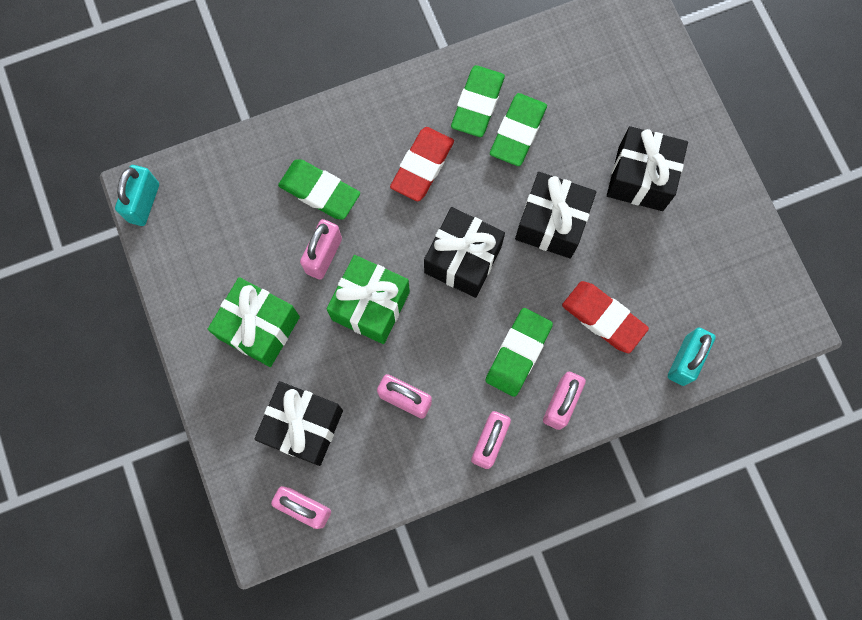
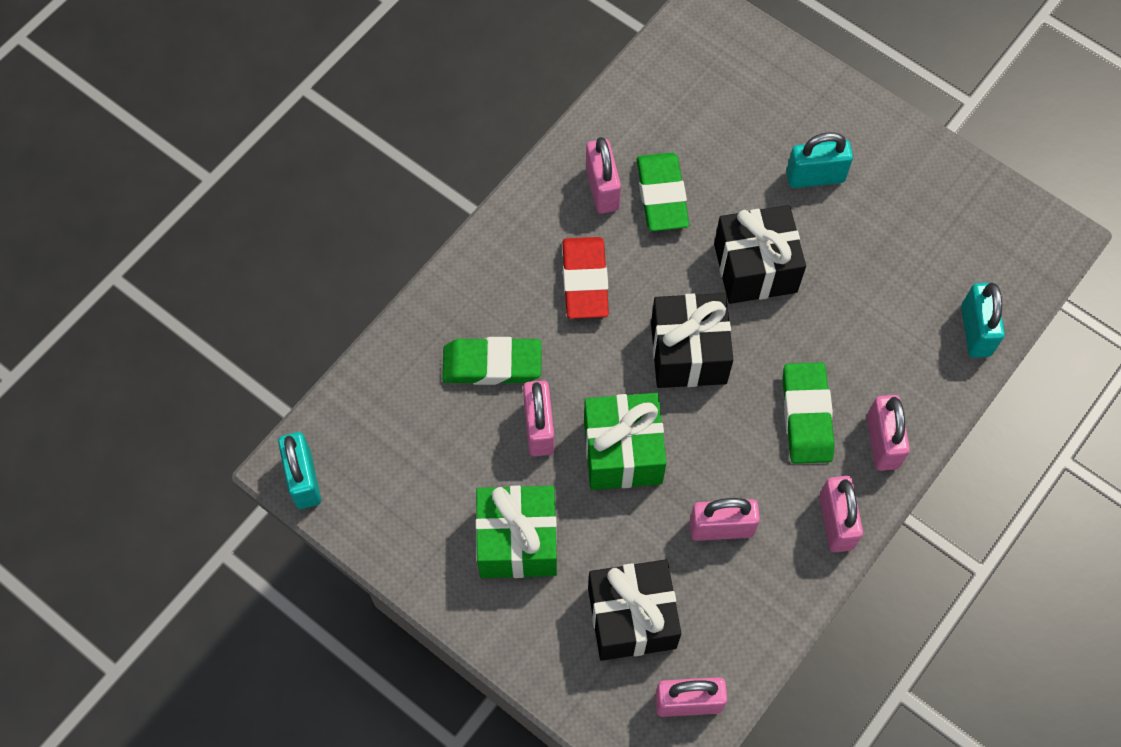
camera: 30 degrees left, 10 degrees down
green eraser [451,65,505,137] -> pink padlock [586,137,621,214]
red eraser [562,281,649,353] -> none
black gift [607,126,688,211] -> turquoise padlock [786,132,853,188]

